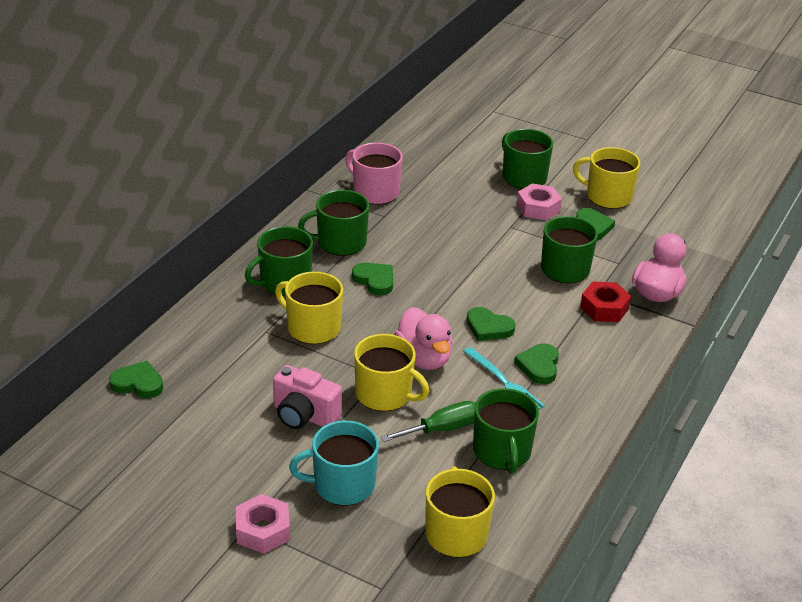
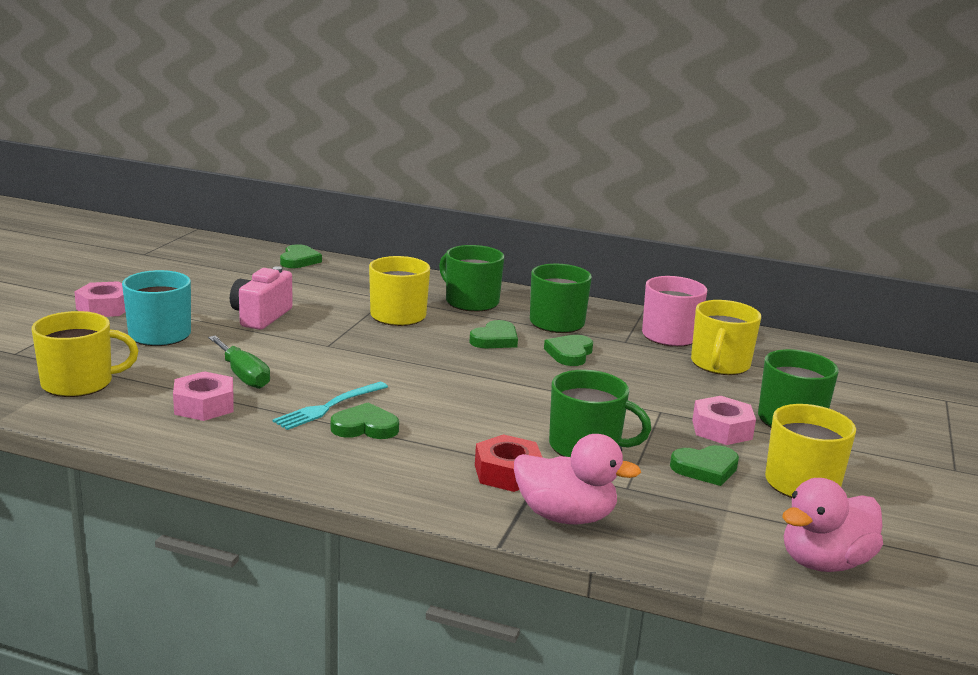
camera: 80 degrees right, 15 degrees down
yellow mug [354,334,429,411] -> yellow mug moved to [691,300,761,375]
pink duck [394,307,453,370] -> pink duck moved to [782,478,883,572]
green heart [467,307,515,341] -> green heart moved to [544,335,593,366]
green mug [473,388,539,474] -> pink nut [173,371,234,421]

